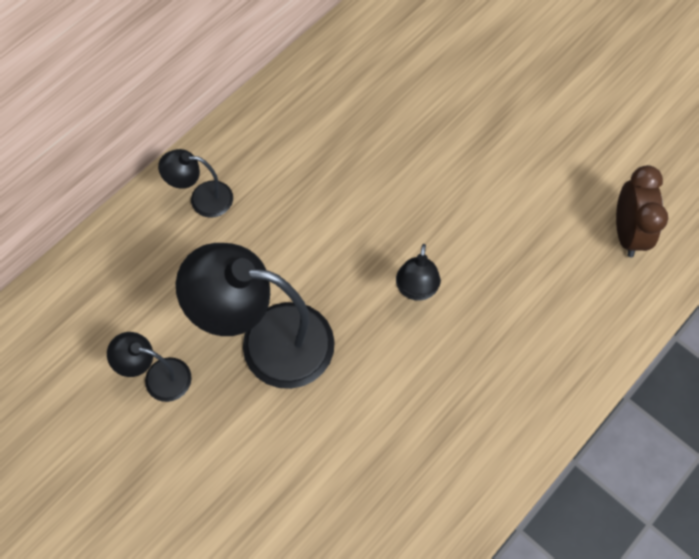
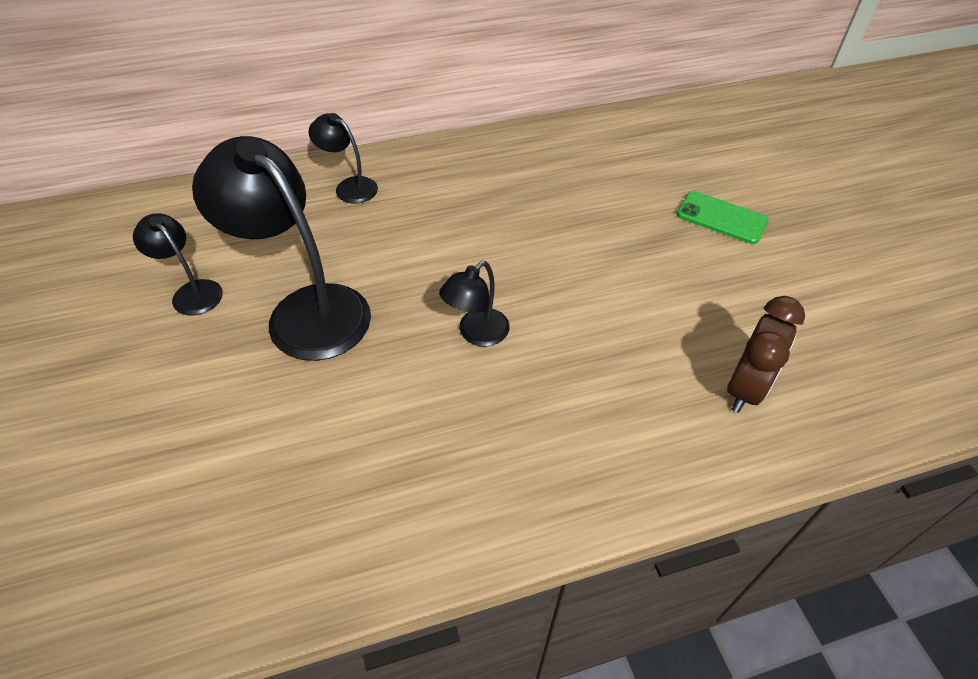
camera: 30 degrees right, 15 degrees down
none -> green phone [677,191,769,244]

